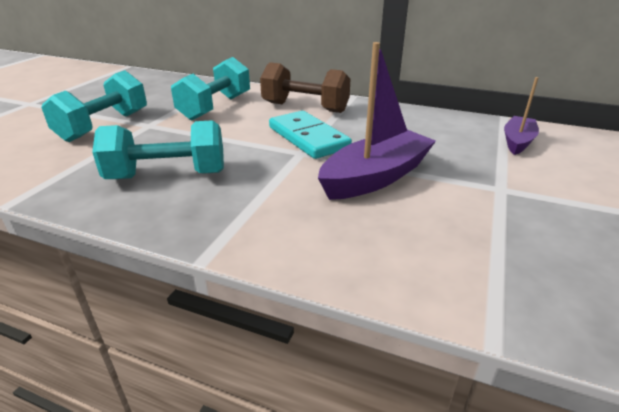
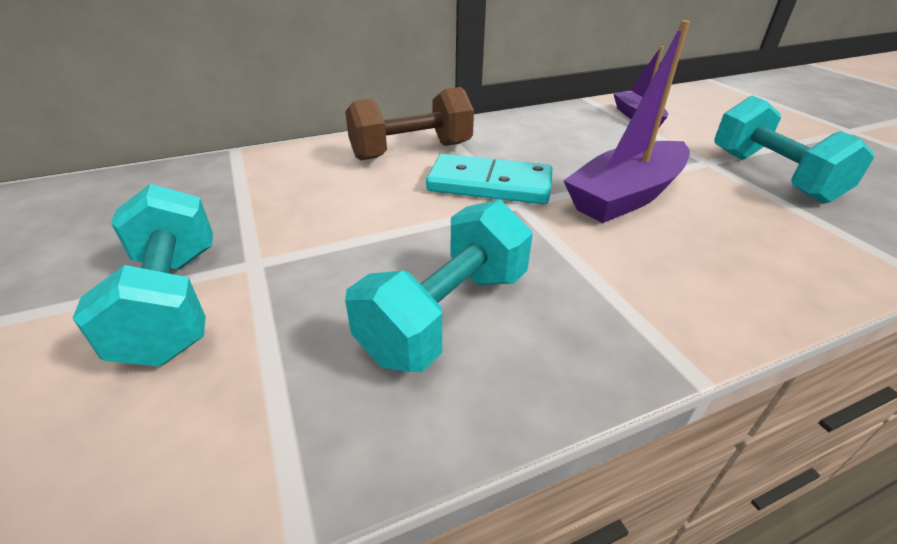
camera: 45 degrees left, 5 degrees up
turquoise dumbbell [171,57,250,121] -> turquoise dumbbell moved to [714,95,874,204]
purple boat [318,42,436,200] -> purple boat turned 135 degrees counterclockwise [563,20,690,223]

